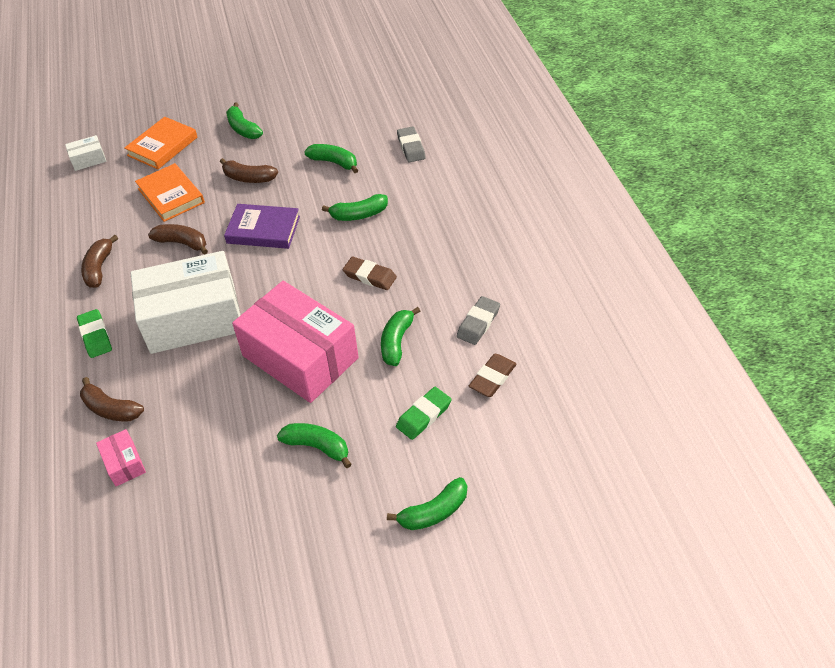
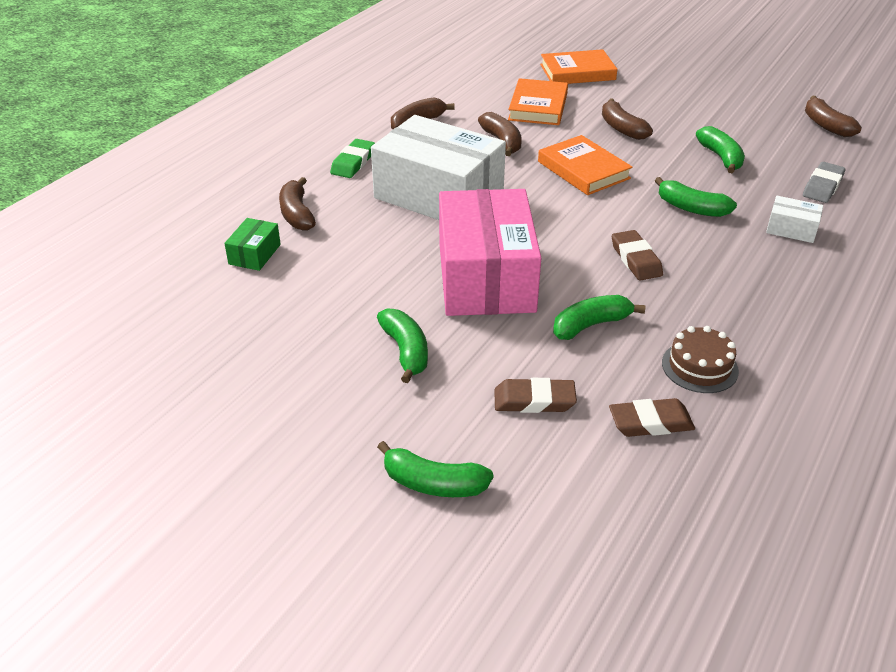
camera: 45 degrees right, 10 degrees down
white box [65,135,107,171] -> white box moved to [766,196,823,243]
pink box [96,429,146,486] -> green box [224,218,281,271]
purple book [224,204,300,249] -> orange book [538,135,633,195]
green banana [226,103,263,139] -> none
green eraser [396,387,451,440] -> brown eraser [494,378,577,413]
grey eraser [457,296,500,345] -> brown cake [662,326,739,393]
none -> brown banana [805,96,862,137]

